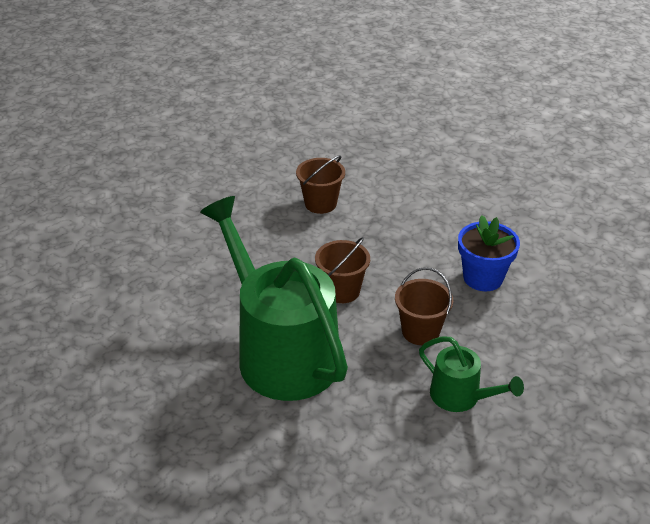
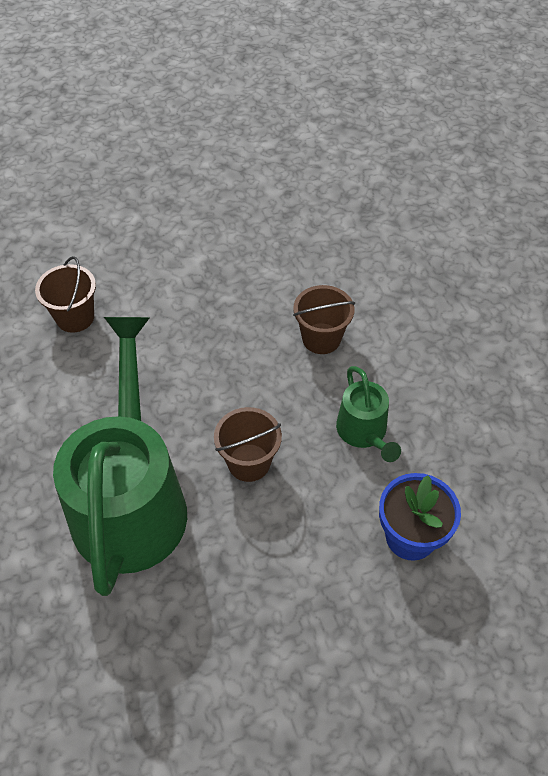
camera: 35 degrees right, 15 degrees up
brown bucket [395,267,453,345] -> brown bucket moved to [35,256,96,333]
green watering can [419,336,524,412] -> green watering can moved to [336,366,401,462]

